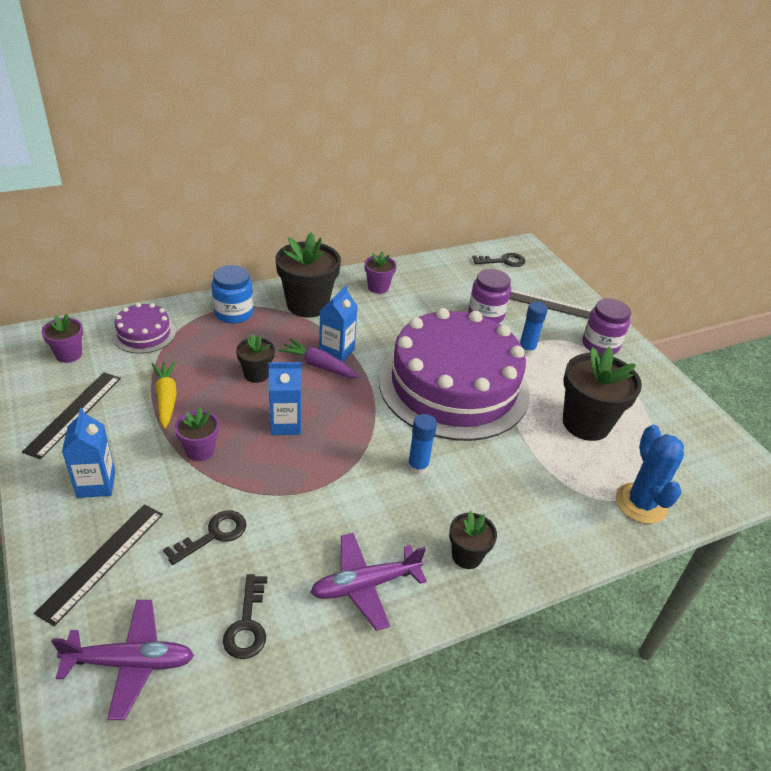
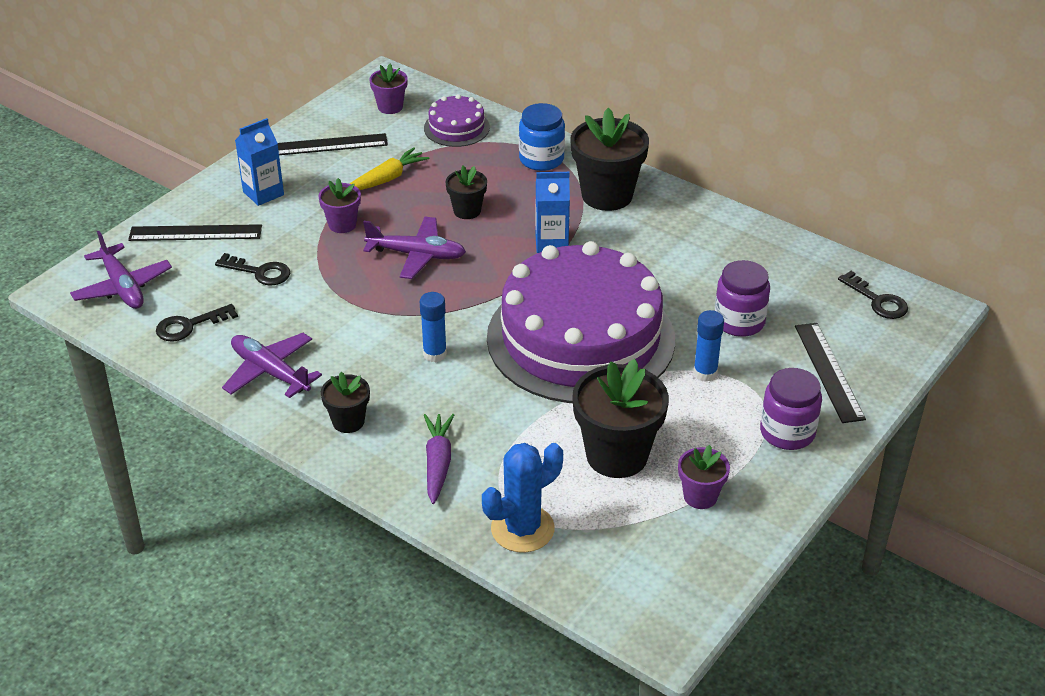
camera: 65 degrees right, 0 degrees up
blue carton [269,362,301,435] -> purple plane [363,217,466,279]
purple carrot [278,338,360,379] -> purple carrot moved to [424,414,454,504]
purple flower pot [364,251,397,294] -> purple flower pot moved to [678,445,730,509]

